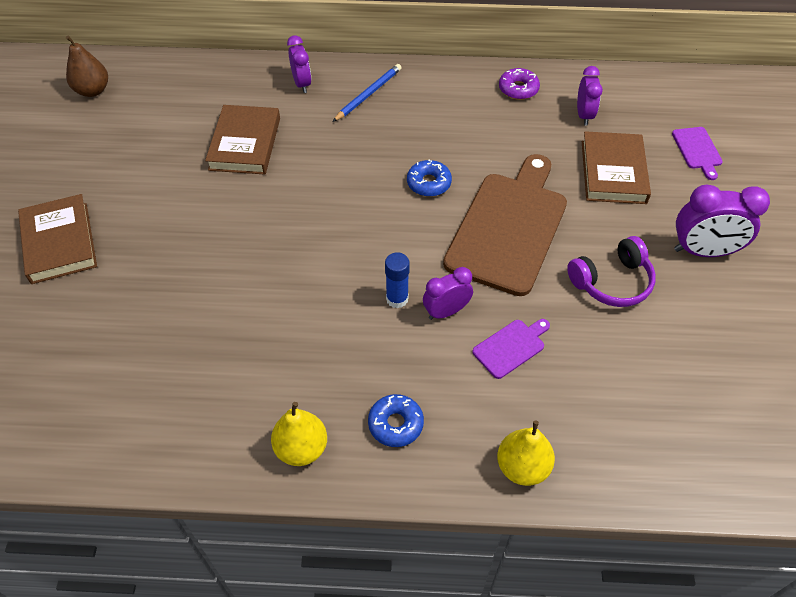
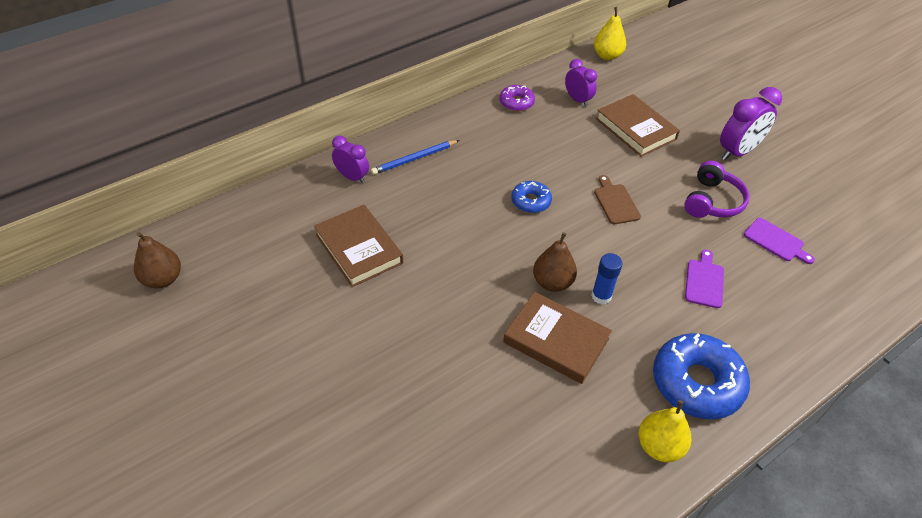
camera: 40 degrees left, 5 degrees down
brown book [18,194,97,284] -> brown book moved to [503,292,612,384]
blue pencil [333,64,402,122] -> blue pencil turned 120 degrees counterclockwise [371,140,459,175]
blue donut [368,394,424,447] -> blue donut [653,333,750,419], size x1.89
purple clock [423,267,473,320] -> none
brown cutting board [443,154,567,296] -> brown cutting board [594,175,641,224], size x0.42
yellow pear [497,420,555,486] -> yellow pear moved to [594,7,626,60]
purple cutting board [672,127,723,180] -> purple cutting board moved to [744,218,815,264]
none -> brown pear [533,232,577,292]

